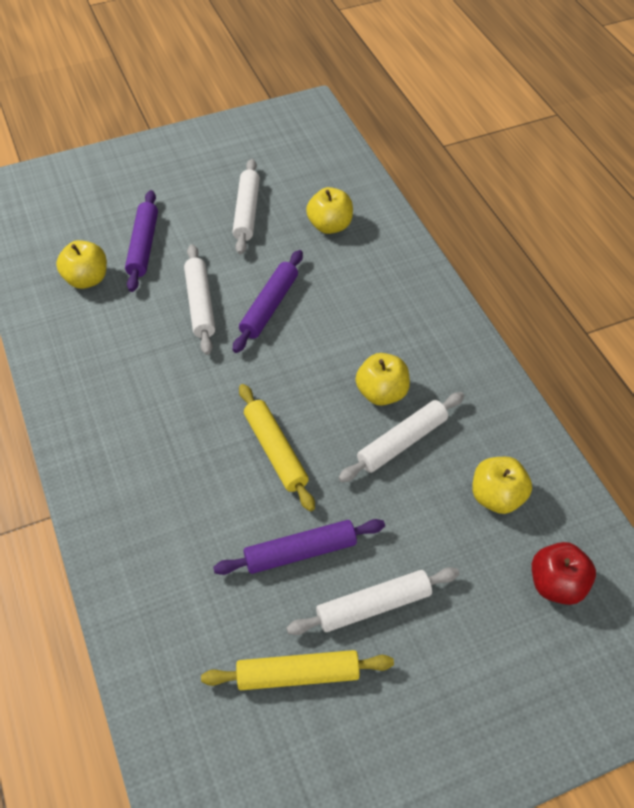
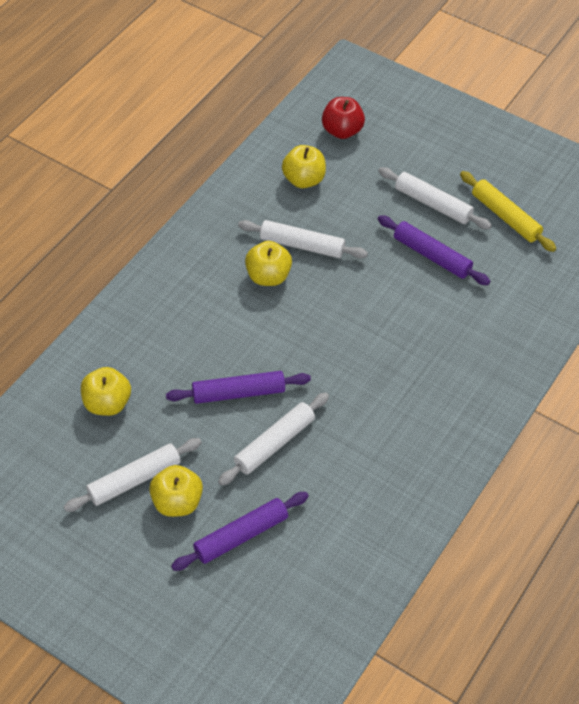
camera: 125 degrees left, 0 degrees up
yellow apple [56,240,107,289] -> yellow apple moved to [149,465,203,517]
yellow rolling pin [239,384,315,511] -> none

